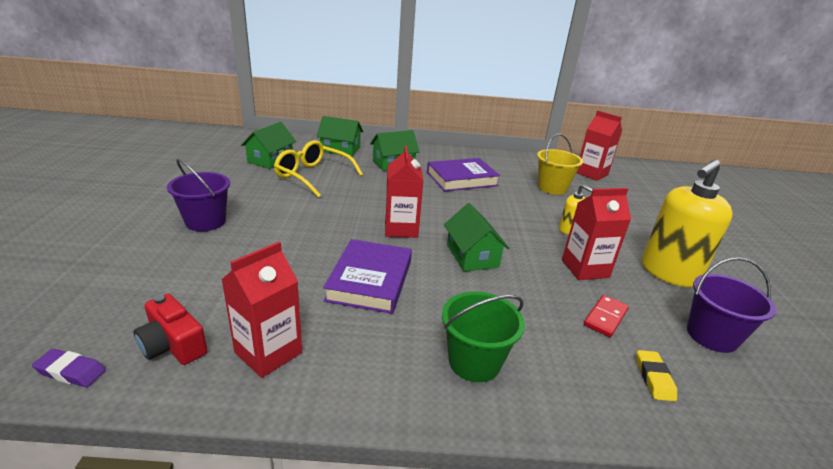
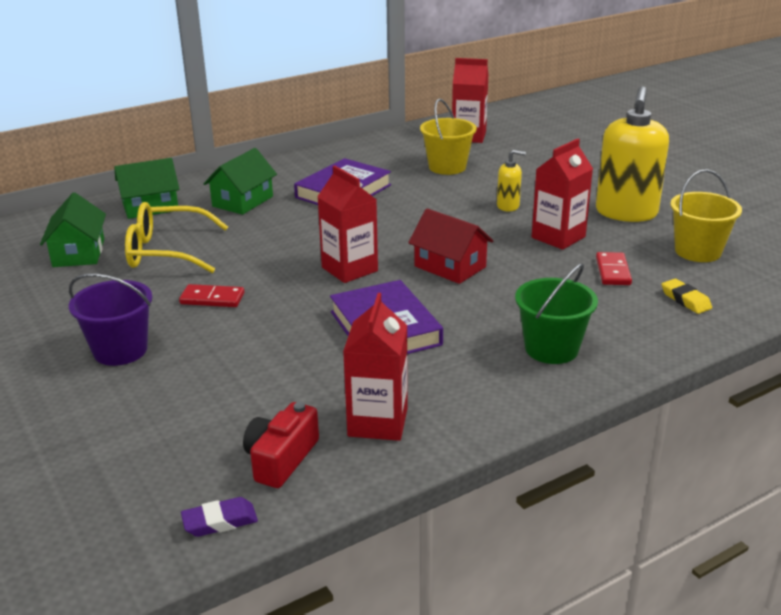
camera: 30 degrees left, 0 degrees up
red camera [134,294,207,365] -> red camera turned 105 degrees clockwise [243,402,319,488]
green house [444,203,509,272] -> red house [408,208,493,284]
purple bucket [687,257,776,353] -> yellow bucket [670,169,742,262]
none -> red domino [179,284,244,307]

